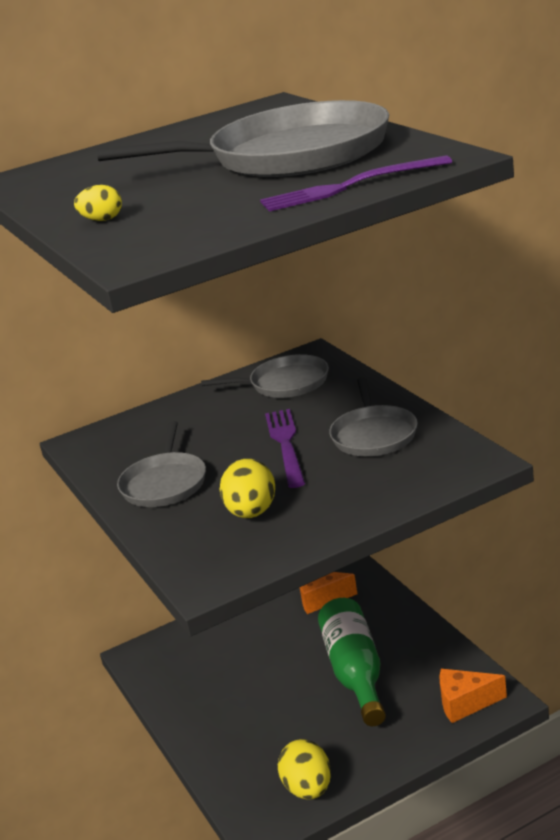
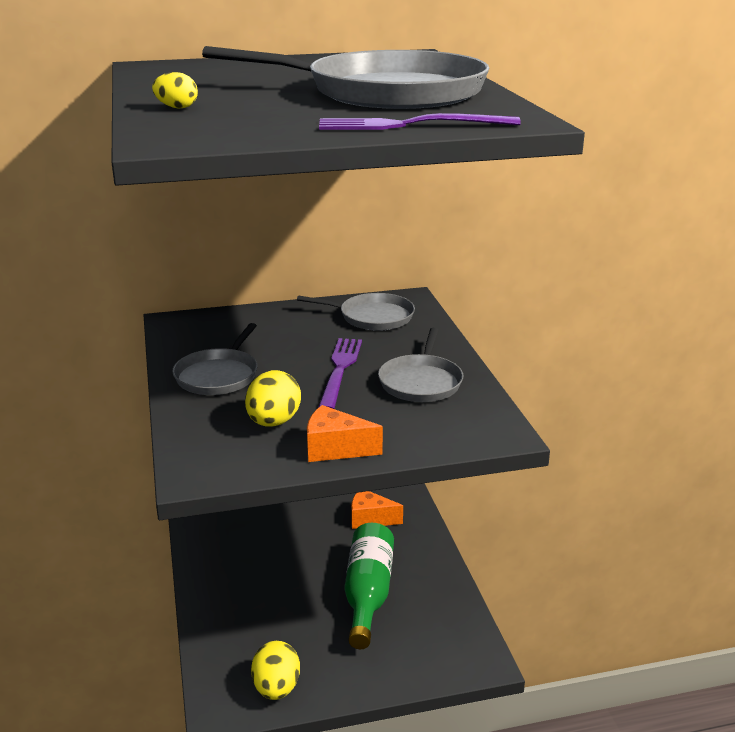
camera: 10 degrees right, 0 degrees up
orange cheese [440,669,507,723] -> orange cheese moved to [307,405,383,462]

